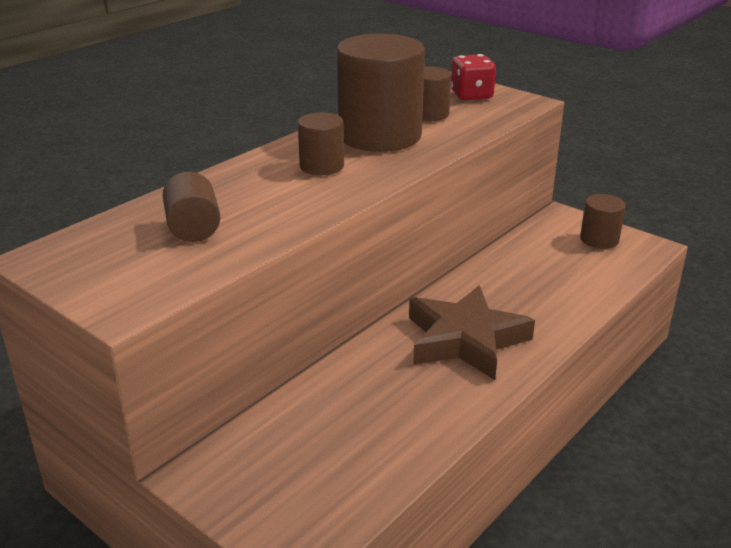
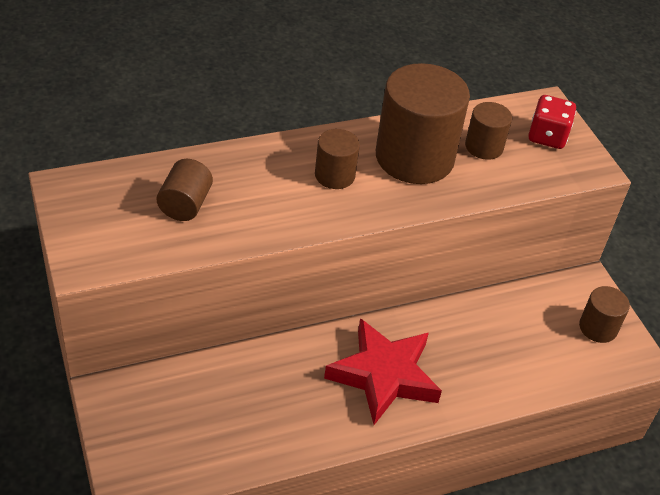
camera: 25 degrees right, 15 degrees up
brown star [409,285,535,380] -> red star [324,318,442,425]

